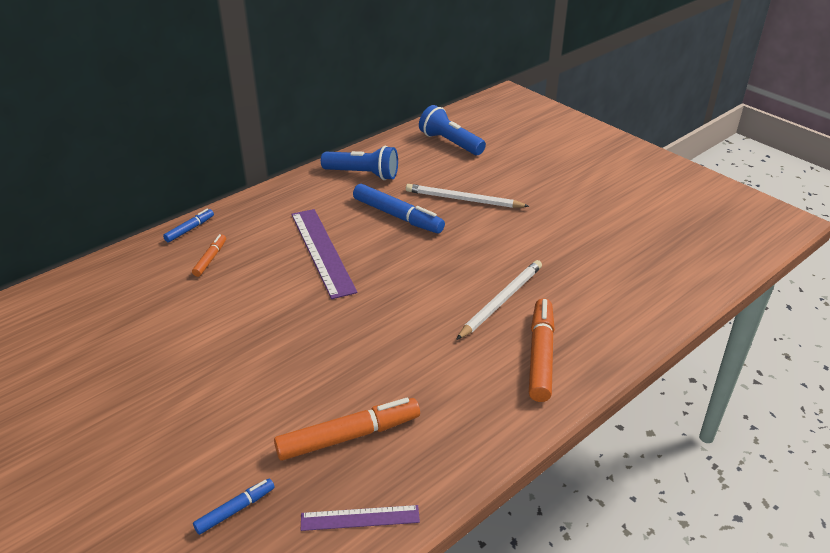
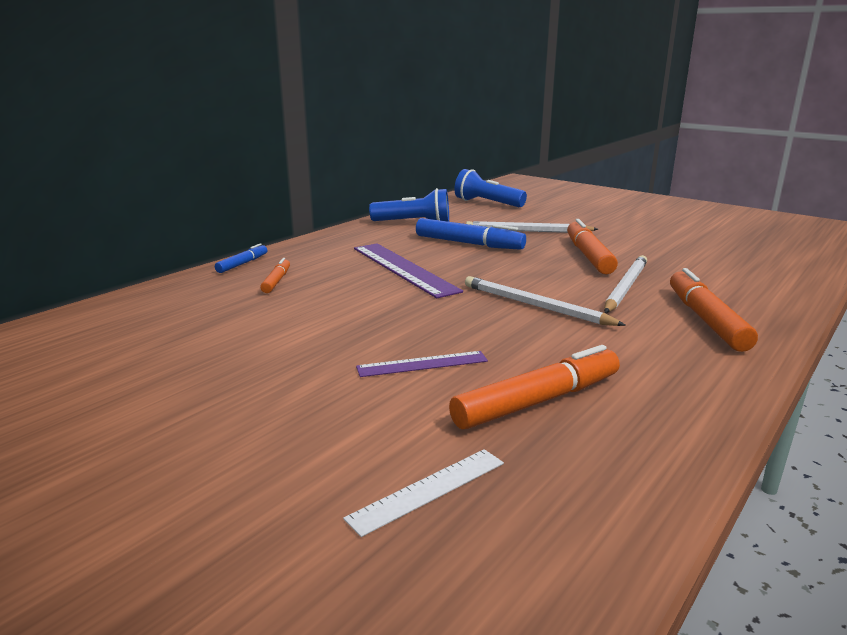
camera: 10 degrees left, 15 degrees down
blue marker [193,478,275,535] -> white ruler [343,449,504,537]
purple ruler [301,505,420,531] -> purple ruler moved to [356,351,488,377]
none -> white pencil [465,276,626,326]
none -> orange marker [567,219,618,274]

